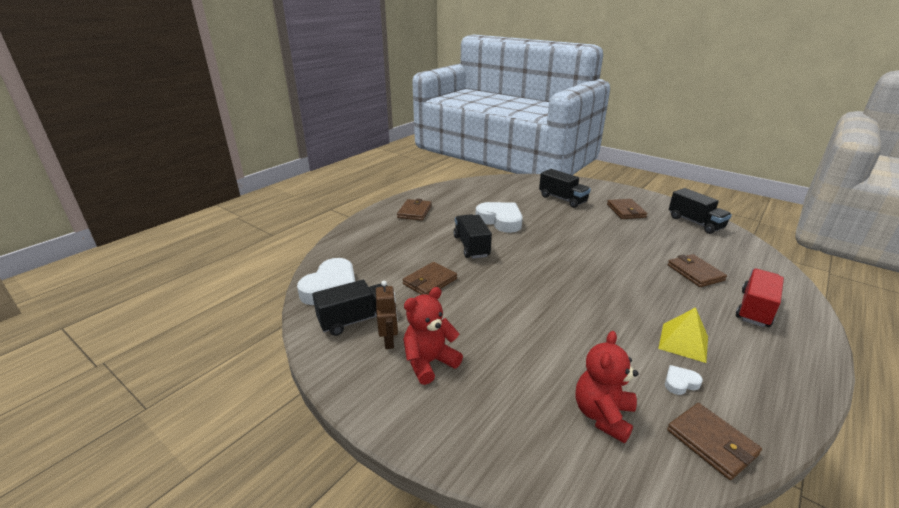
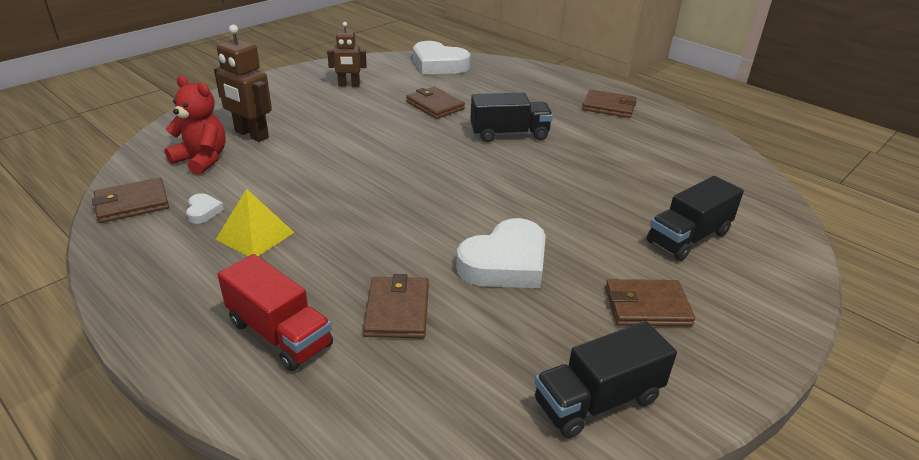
camera: 95 degrees right, 5 degrees up
black truck [312,280,387,336] -> none
red teddy bear [403,287,463,385] -> none
white heart [476,202,523,233] -> white heart moved to [456,218,546,288]
brown wallet [668,254,727,287] -> brown wallet turned 75 degrees counterclockwise [363,274,429,338]
none -> brown robot [214,25,272,142]

